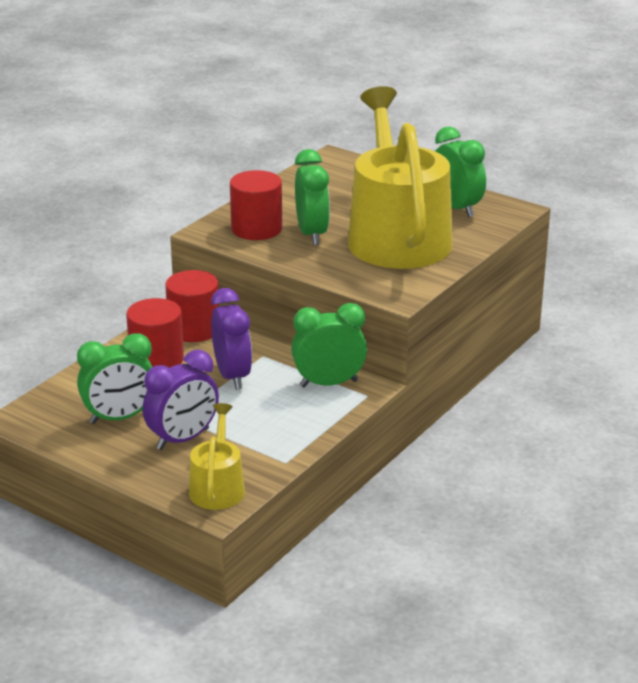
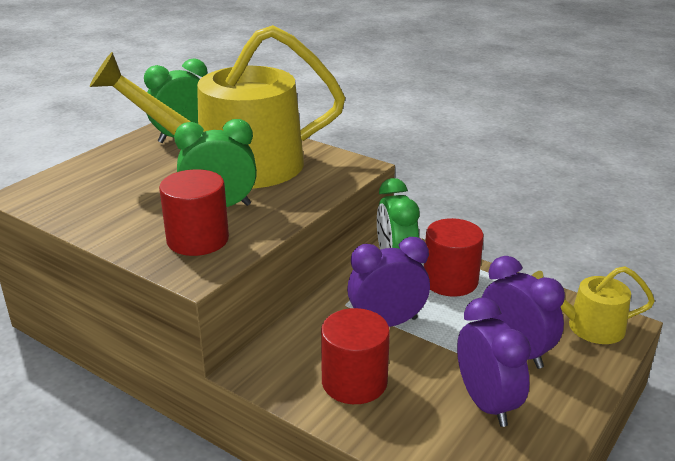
camera: 90 degrees left, 0 degrees up
green clock [77,333,152,424] -> purple clock [457,298,531,427]
red cylinder [165,270,219,342] -> red cylinder moved to [424,218,484,297]

